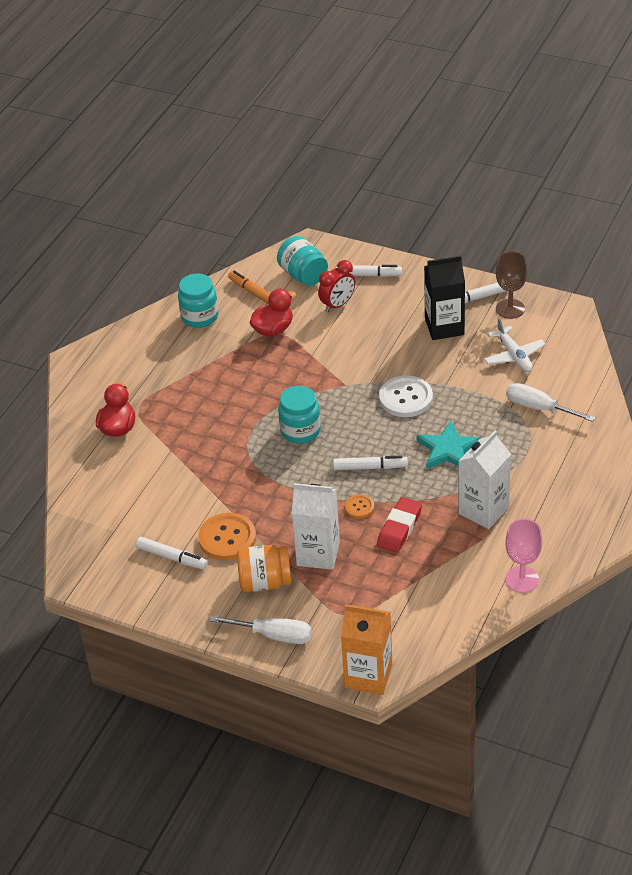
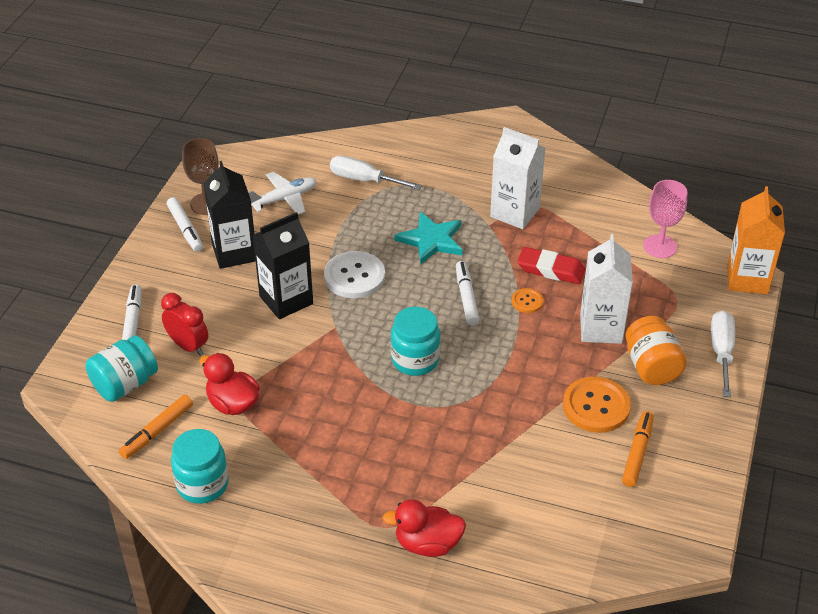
camera: 100 degrees left, 0 degrees up
white marker [136,537,208,570] -> orange marker [622,411,654,487]
pink goblet [505,519,542,593] -> pink goblet moved to [643,180,687,258]
white screwdriver [506,383,595,422] -> white screwdriver turned 90 degrees clockwise [330,155,422,190]
none -> black carton [252,212,313,319]

